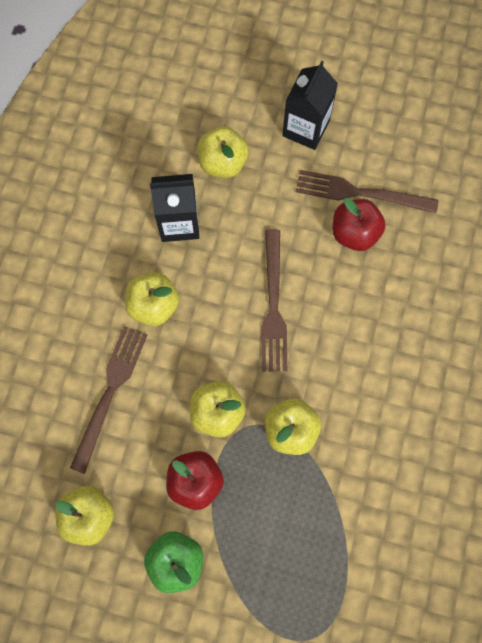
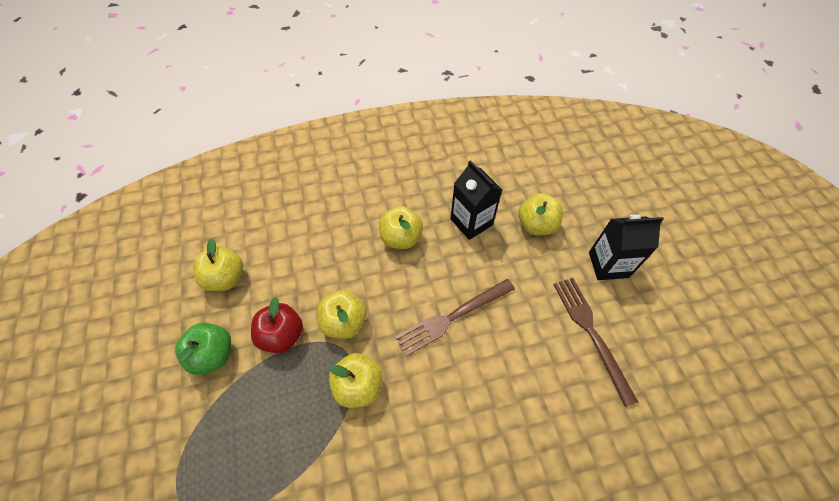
camera: 60 degrees right, 15 degrees down
brown fork [70,326,147,474] -> none
red apple [333,198,386,251] -> none

